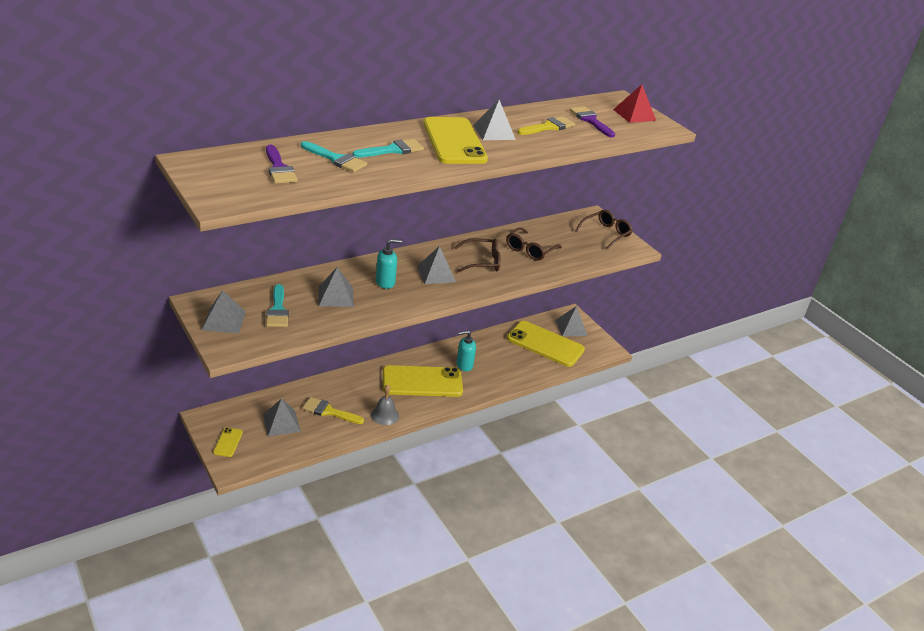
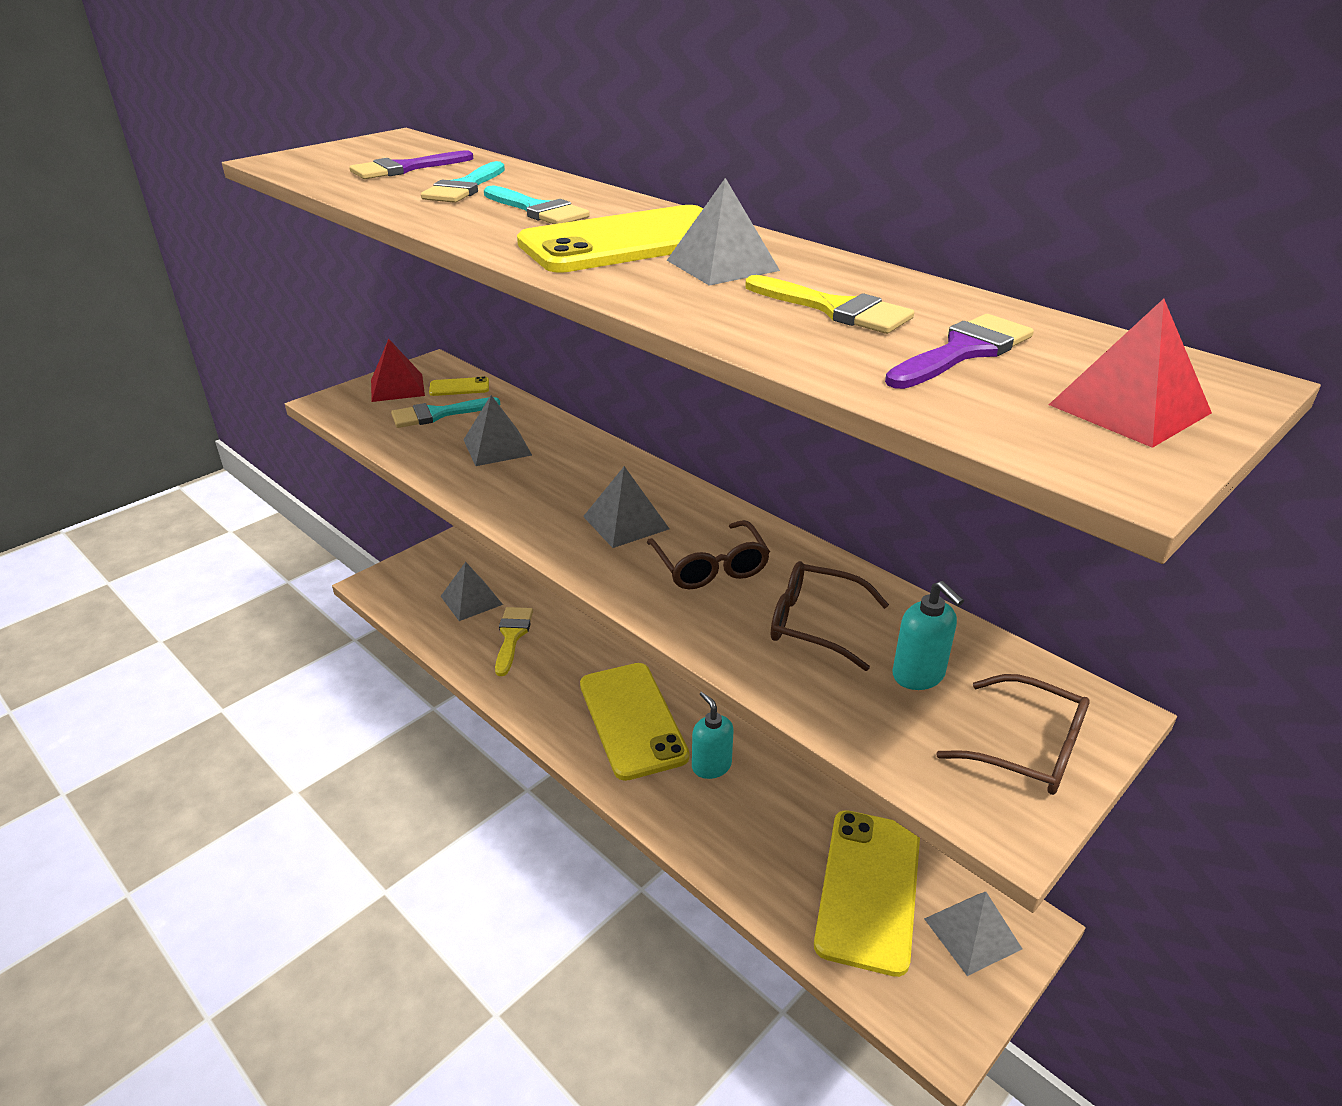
camera: 80 degrees right, 0 degrees up
grey pyramid [202,290,246,333] -> red pyramid [371,339,425,402]
yellow phone [213,428,243,457] -> yellow phone moved to [429,376,489,396]
grey bell [371,384,399,425] -> none
turquoise soap dispenser [376,239,402,289] -> turquoise soap dispenser moved to [892,581,964,690]

